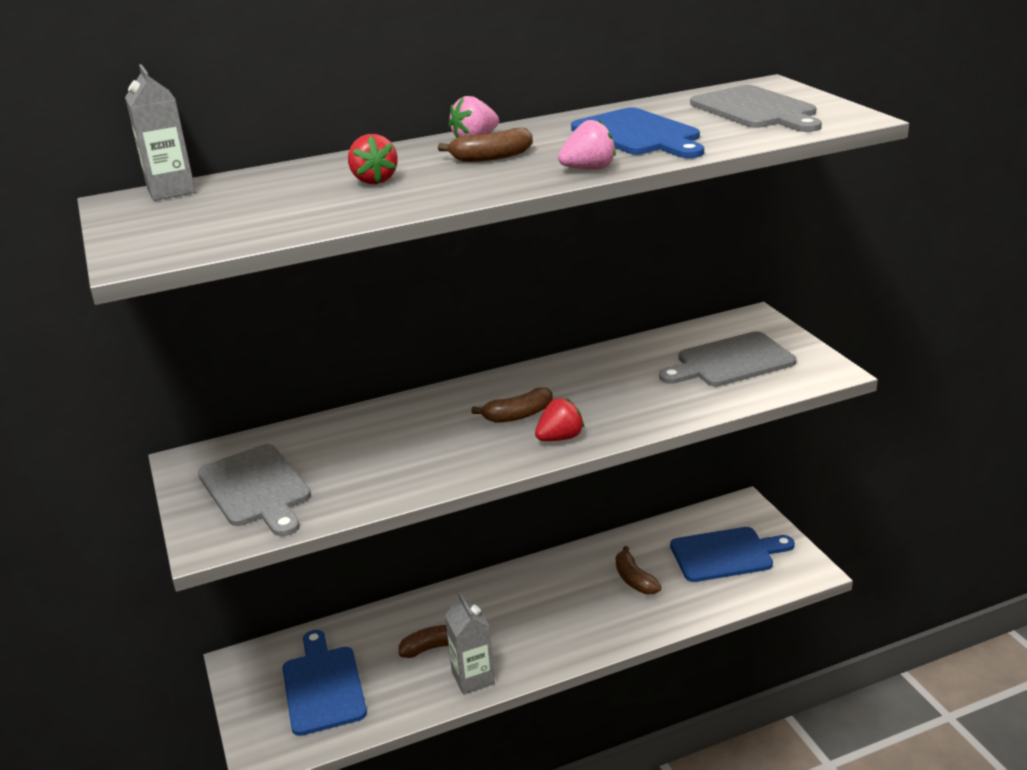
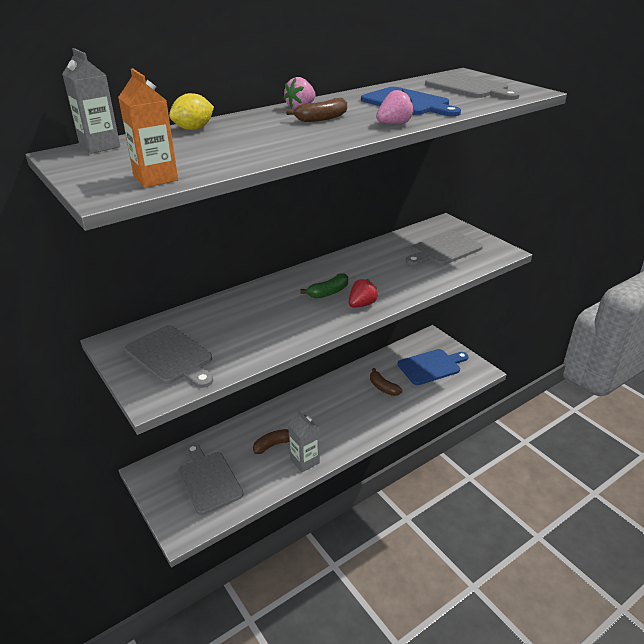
camera: 15 degrees left, 5 degrees up
blue cutting board [283,630,367,736] -> grey cutting board [178,444,243,515]
red strawberry [348,134,398,184] -> none
brown banana [471,388,553,423] -> green banana [300,273,348,298]
none -> orange carton [118,68,178,188]
none -> yellow lemon [169,93,214,130]

